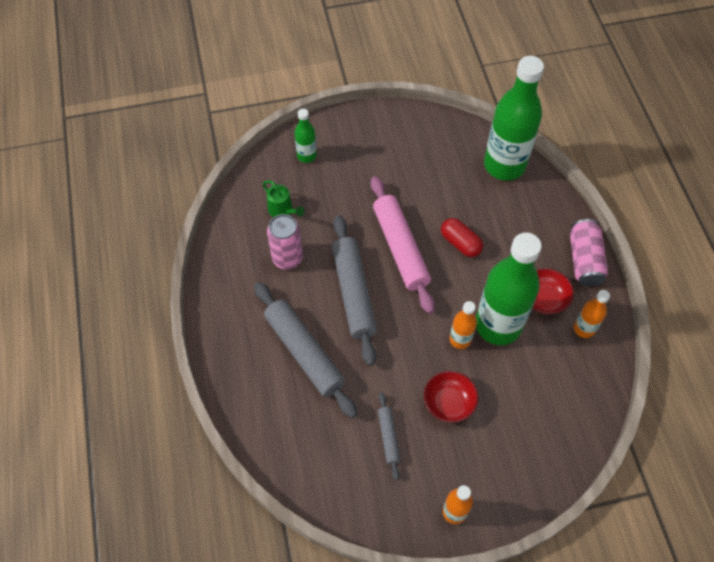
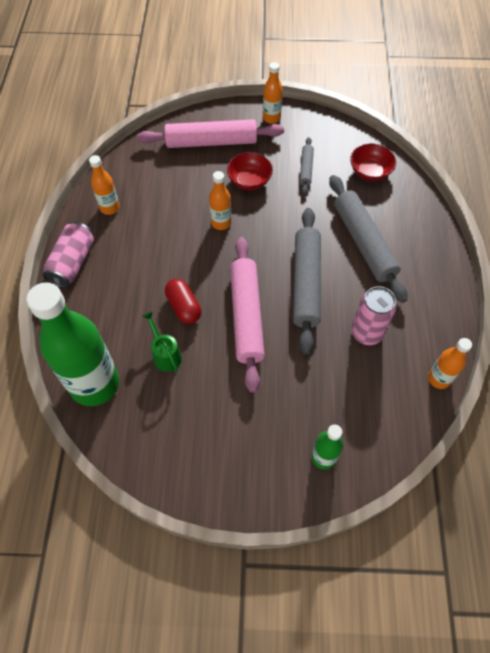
camera: 165 degrees left, 0 degrees up
green watering can [263,180,305,217] -> green watering can moved to [143,312,182,373]
green bottle [476,232,542,345] -> none
red bowl [532,268,574,314] -> red bowl moved to [350,143,396,181]
none -> pink rolling pin [137,119,284,148]
none -> orange bottle [428,338,472,389]

